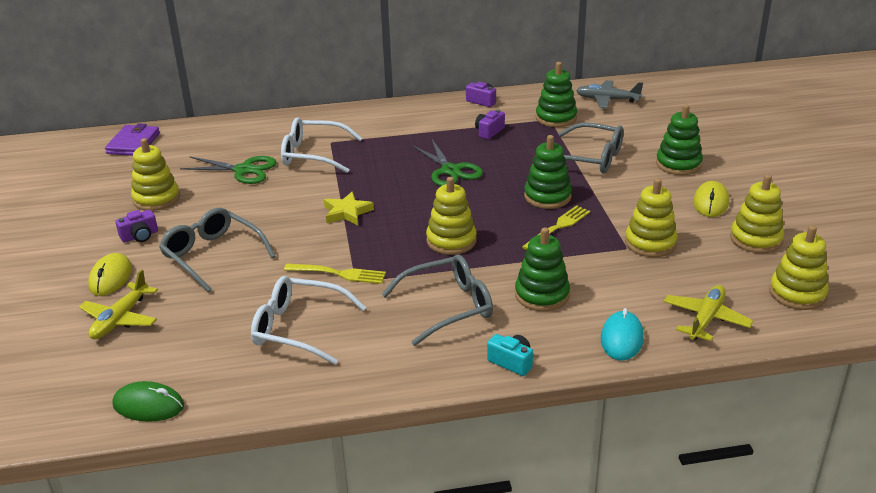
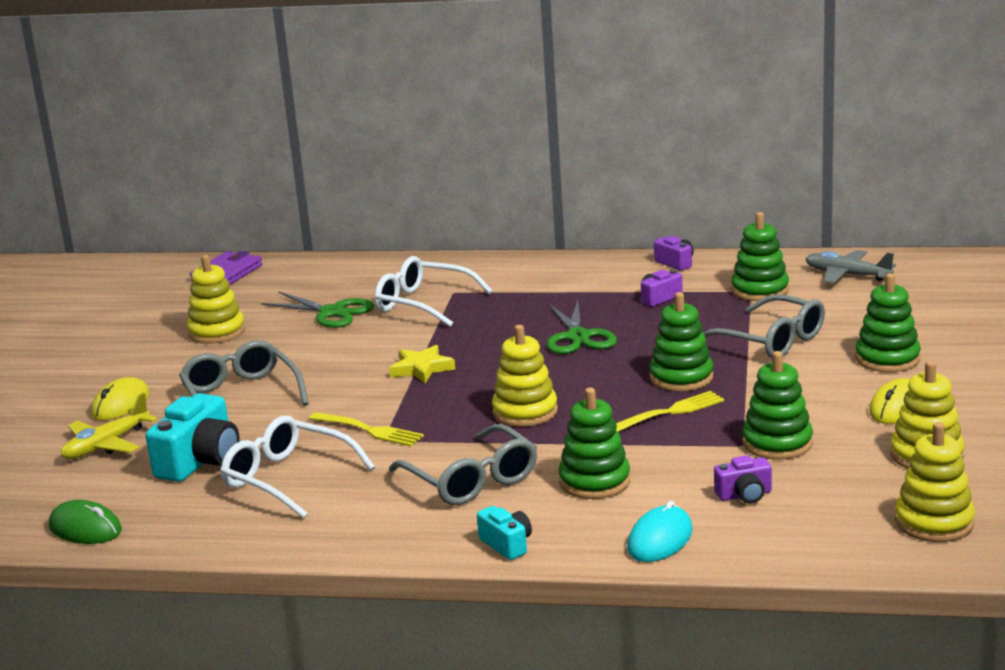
camera: 20 degrees right, 10 degrees down
purple camera [115,210,158,242] -> purple camera moved to [714,455,772,504]
grey glasses [381,254,493,346] -> grey glasses turned 60 degrees clockwise [389,424,537,505]
yellow stacking toy [625,178,678,257] -> green stacking toy [742,351,813,460]
yellow plane [664,285,753,341] -> none
none -> turquoise camera [146,393,240,482]

